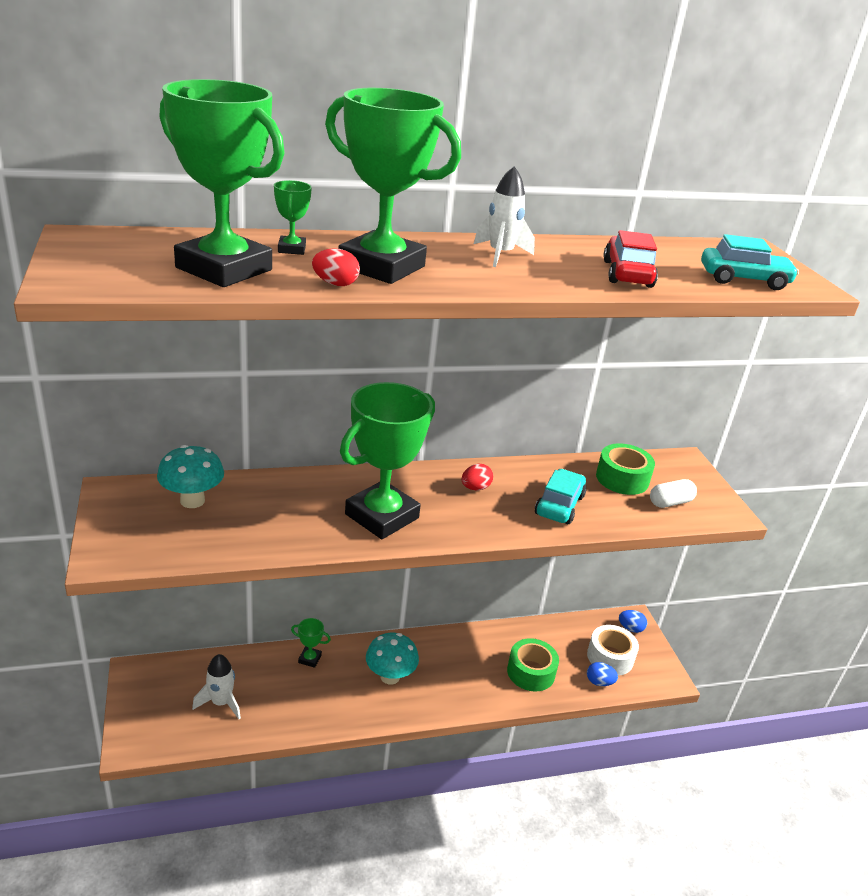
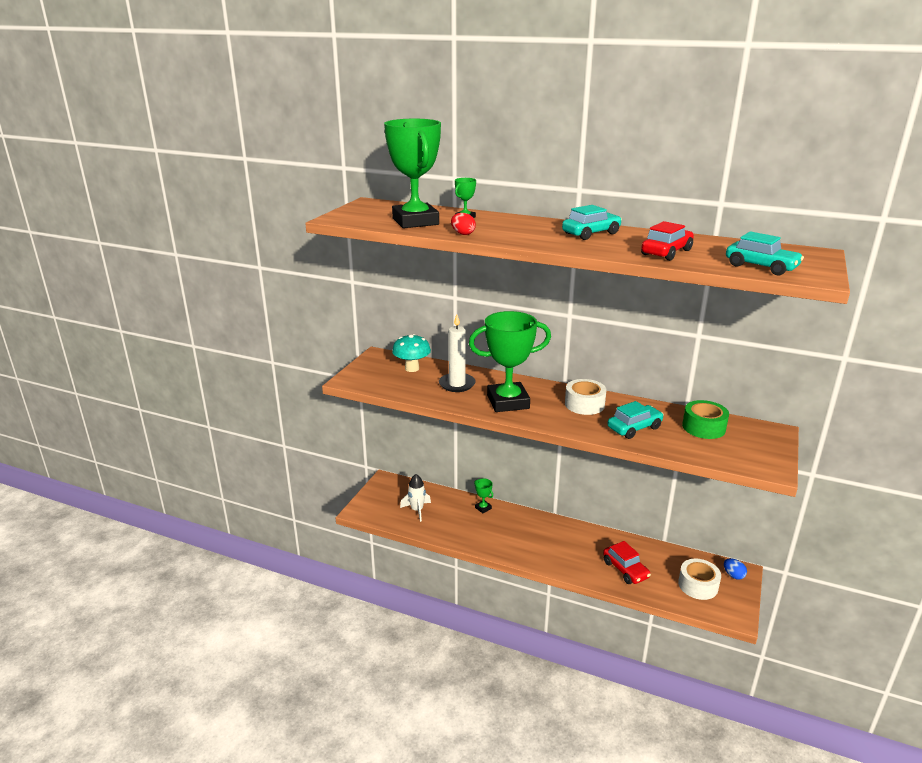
camera: 40 degrees right, 5 degrees down
green trophy [325,88,461,284] -> none
turquoise mushroom [366,633,419,685] -> none
red egg [462,464,493,490] -> white tape [565,379,607,415]
white rocket [474,166,535,267] -> turquoise car [562,205,622,240]
green tape [507,638,559,692] -> red car [603,541,651,584]
blue egg [587,662,618,686] -> none
white capsule [650,479,697,508] -> none
none -> white candle [439,315,475,392]

